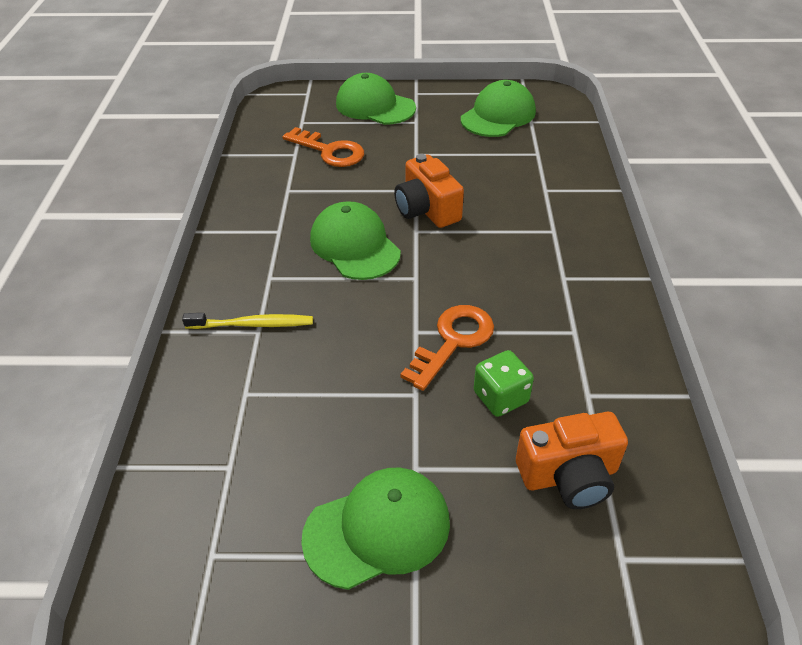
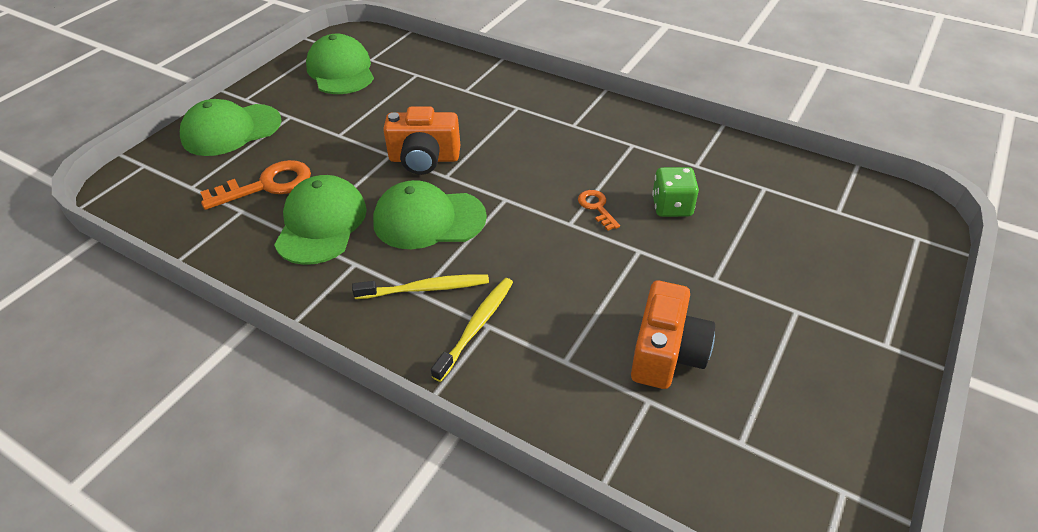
camera: 60 degrees left, 0 degrees up
green cap [301,468,450,590] -> green cap moved to [274,175,367,265]
orange key [400,305,494,391] -> orange key [578,190,620,231], size x0.54
orange camera [516,412,628,509] -> orange camera moved to [631,281,715,389]
none -> yellow toothbrush [352,274,489,299]

